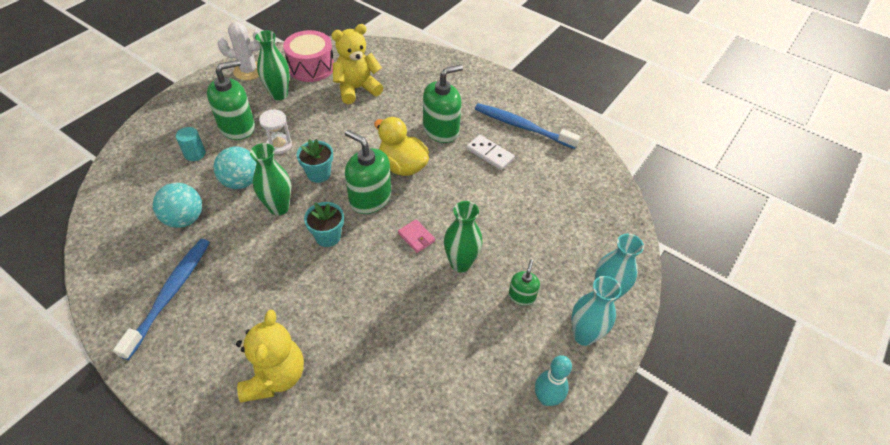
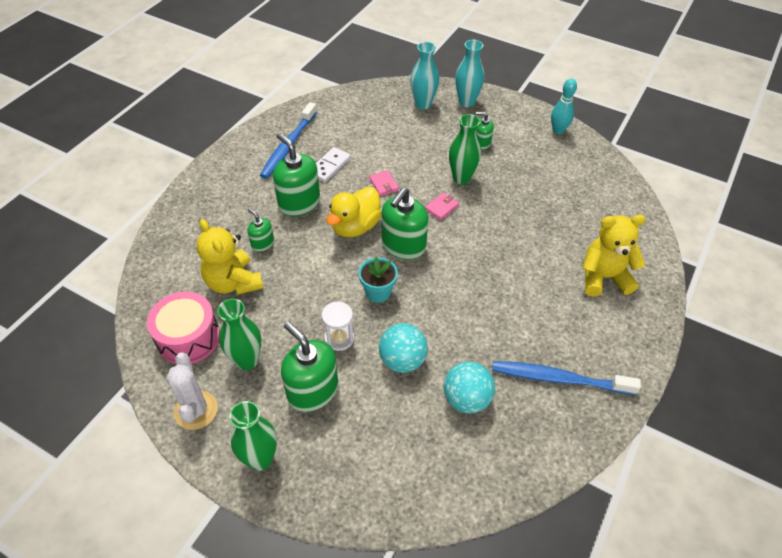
camera: 95 degrees left, 0 degrees up
turquoise cylinder [176,127,206,161] -> none
green vase [250,143,291,216] -> green vase moved to [229,401,277,471]
turquoise flower pot [304,202,344,247] -> none
turquoise vase [572,276,621,346] -> turquoise vase moved to [410,42,439,110]
none -> green soap dispenser [248,208,274,252]
none -> pink wallet [369,170,399,196]

